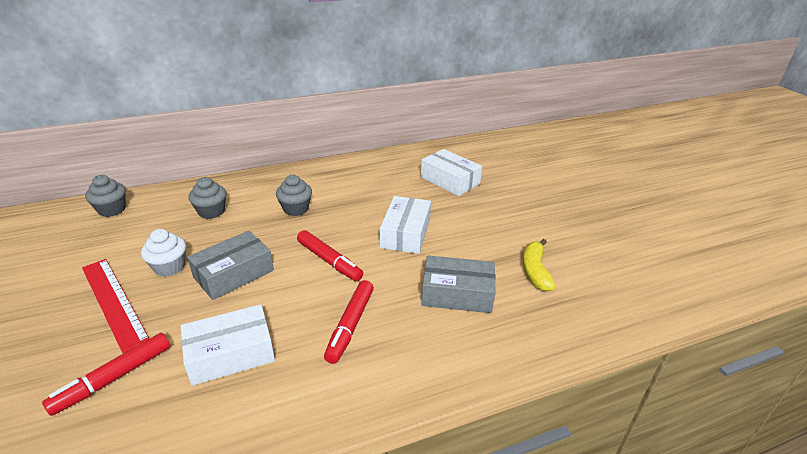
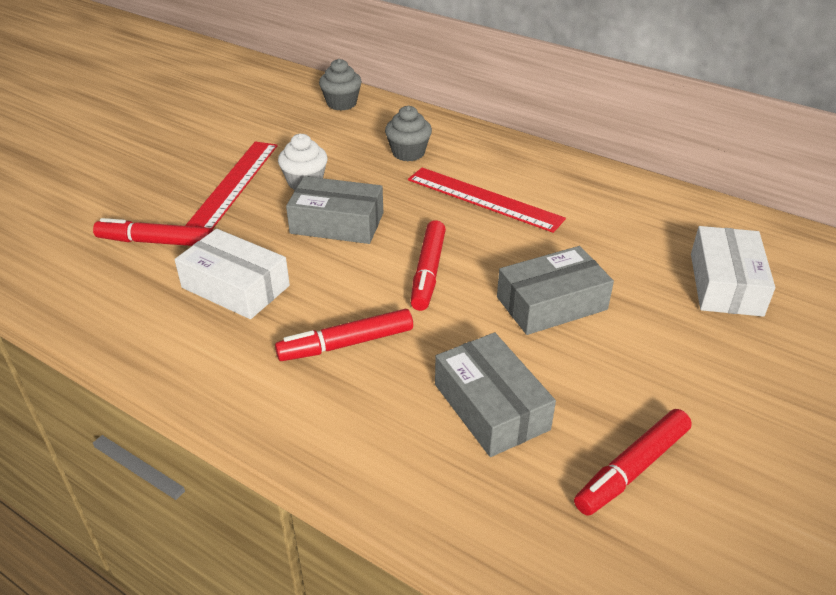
camera: 55 degrees right, 5 degrees up
grey cupcake [276,175,312,216] -> red ruler [408,168,566,233]
white box [380,196,431,254] -> grey box [497,246,614,335]
yellow banana [523,239,556,291] -> red marker [574,409,692,516]

